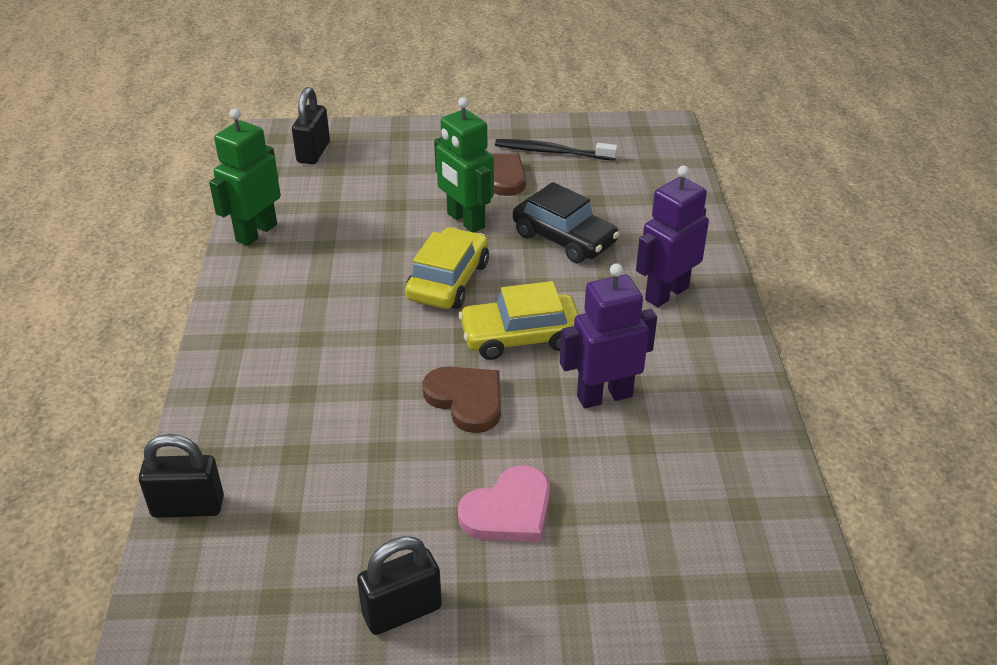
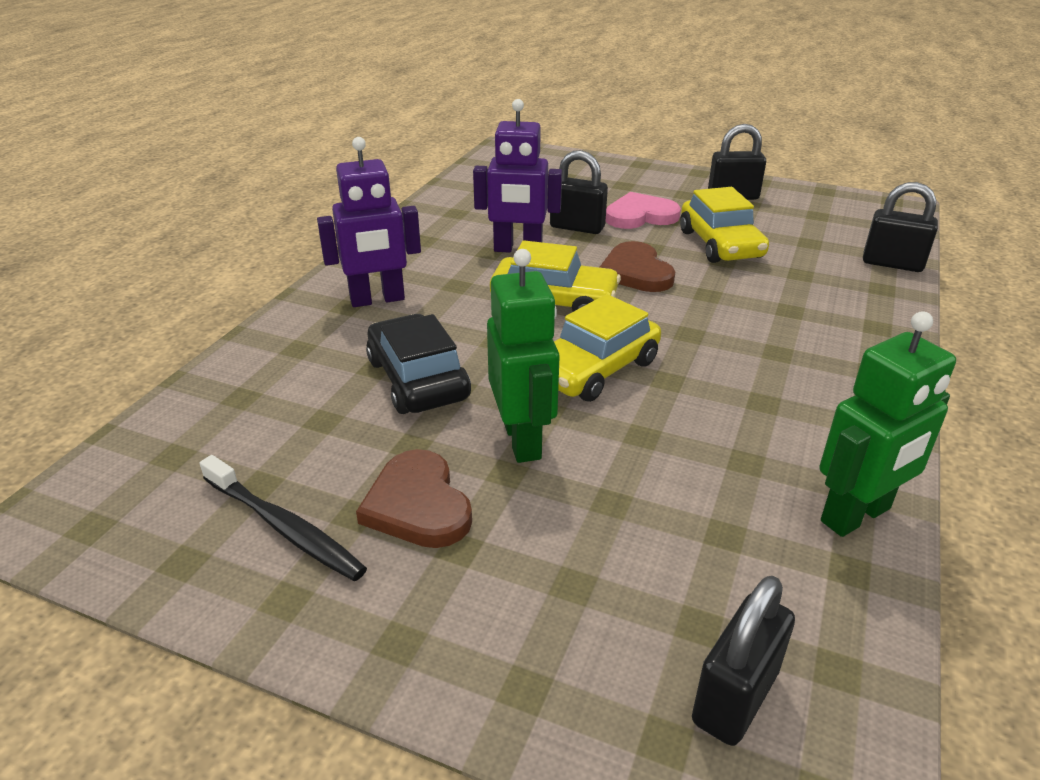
camera: 155 degrees left, 5 degrees down
none -> black padlock [550,150,608,234]
none -> yellow car [680,187,769,263]

